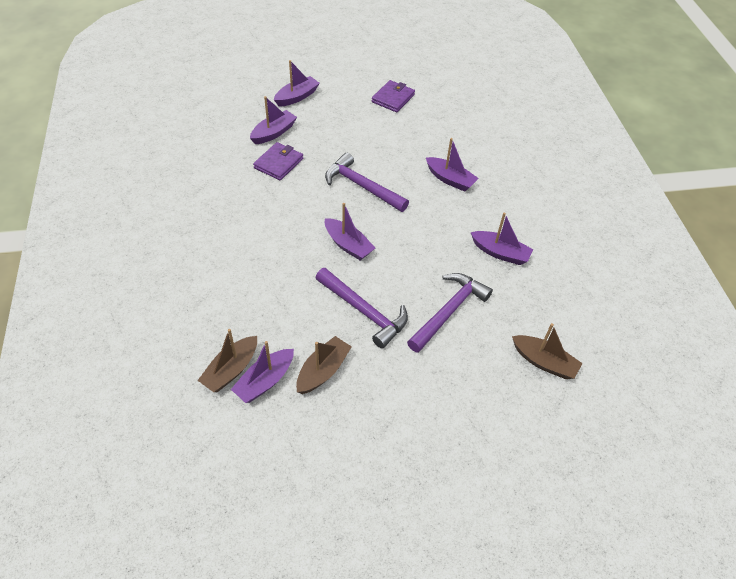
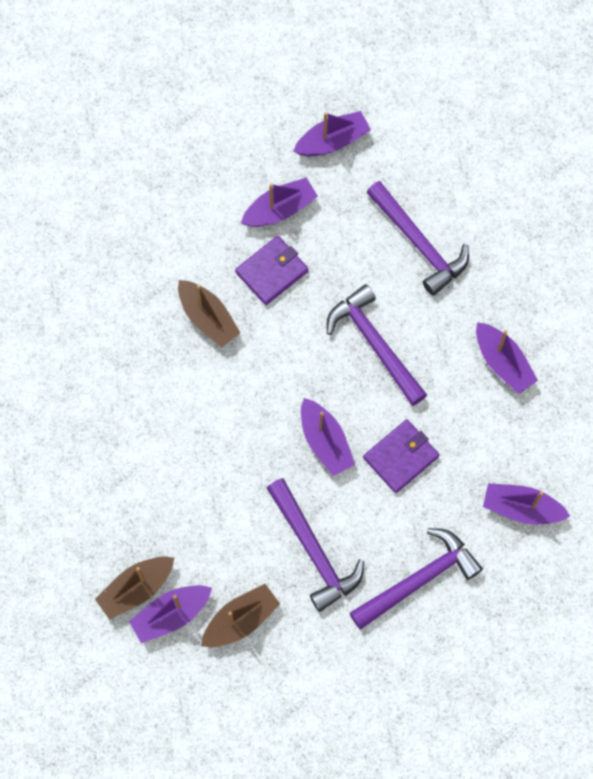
camera: 20 degrees right, 20 degrees up
purple wallet [372,80,415,112] -> purple wallet moved to [363,419,439,493]
purple boat [471,212,534,265] -> purple boat turned 150 degrees clockwise [483,483,570,525]
brown boat [512,323,582,379] -> brown boat moved to [178,280,241,347]
none -> purple hammer [366,181,469,296]

